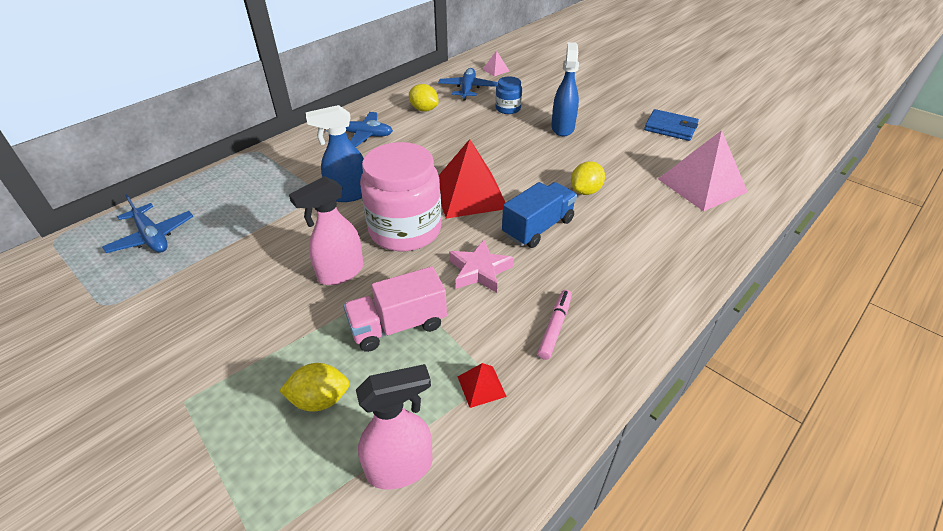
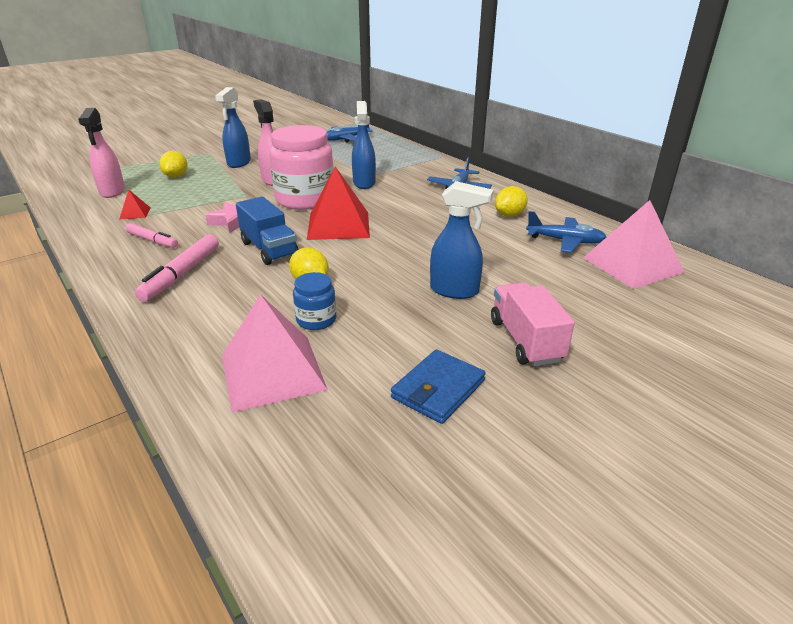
camera: 100 degrees right, 10 degrees down
pink truck [343,266,447,352] -> pink truck moved to [491,282,575,366]
pink pyramid [482,51,509,76] -> pink pyramid [583,200,685,289], size x2.31
blue jar [495,77,522,114] -> blue jar moved to [293,272,336,330]
none -> pink marker [135,234,219,302]
none -> blue spray bottle [215,87,251,168]

